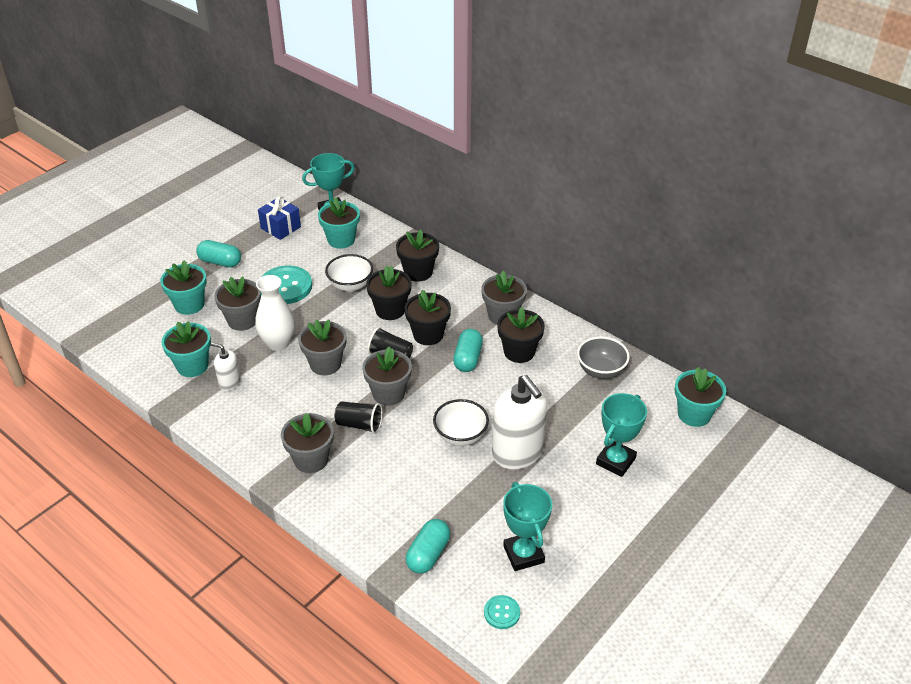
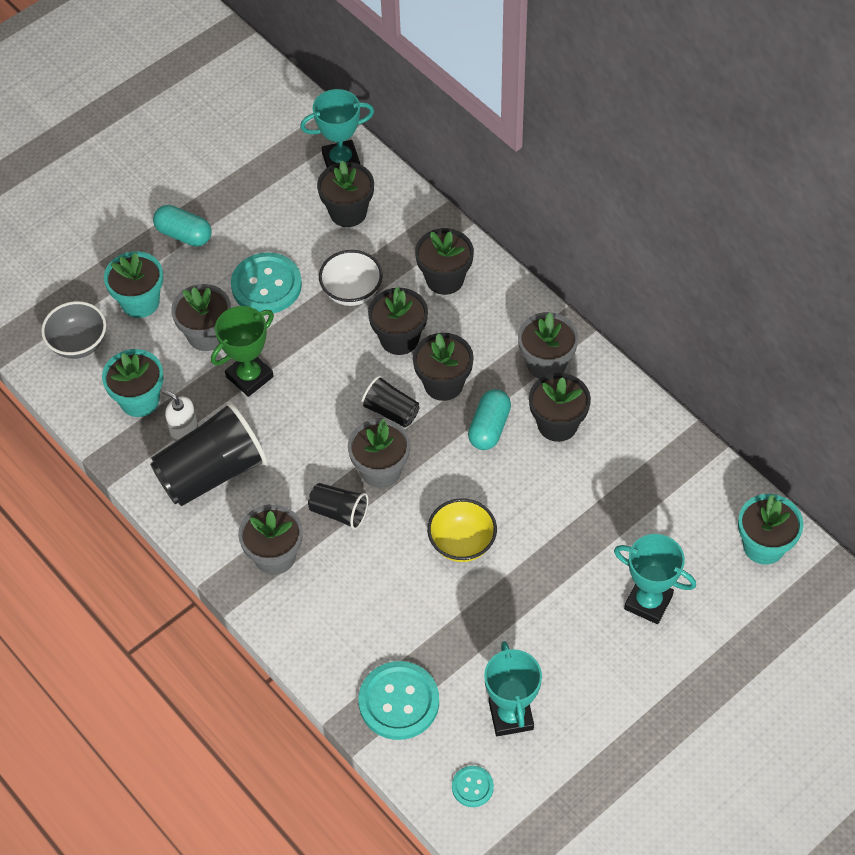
camera: 10 degrees right, 15 degrees up
white vase [255,275,295,351] -> green trophy [211,306,274,397]
blue gift [258,196,301,240] -> none
grey flower pot [298,320,347,375] -> none
turquoise flower pot [318,197,360,249] -> black flower pot [317,161,374,227]
turquoise capsule [406,519,450,574] -> turquoise button [358,661,439,740]
white bowl [433,399,489,446] -> yellow bowl [427,498,497,562]
white soap dispenser [492,375,547,470] -> none
grey bowl [577,336,630,379] -> grey bowl moved to [41,301,106,359]
turquoise trophy [596,393,647,477] -> turquoise trophy turned 75 degrees clockwise [614,534,696,624]
none -> black cup [150,401,267,506]

